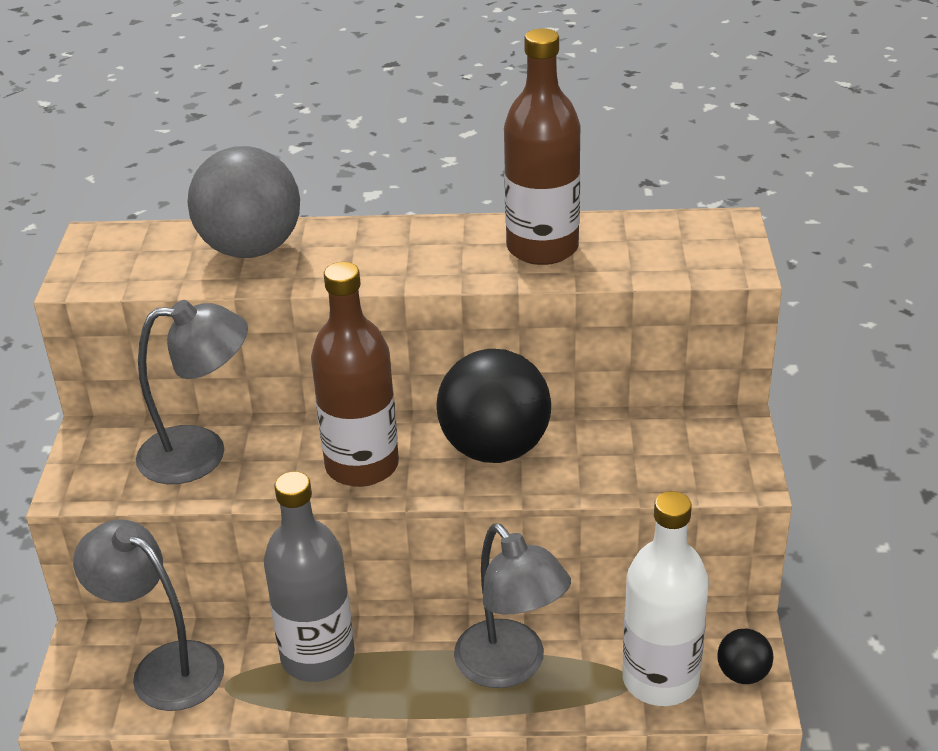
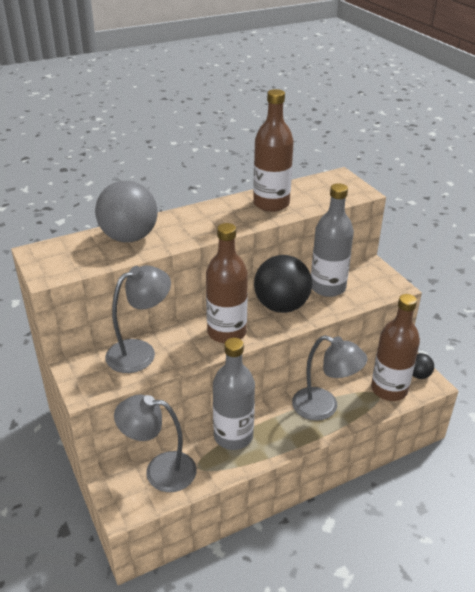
camera: 30 degrees left, 0 degrees up
white bottle [622,491,709,706] -> brown bottle [371,294,420,401]
none -> grey bottle [311,183,354,297]

